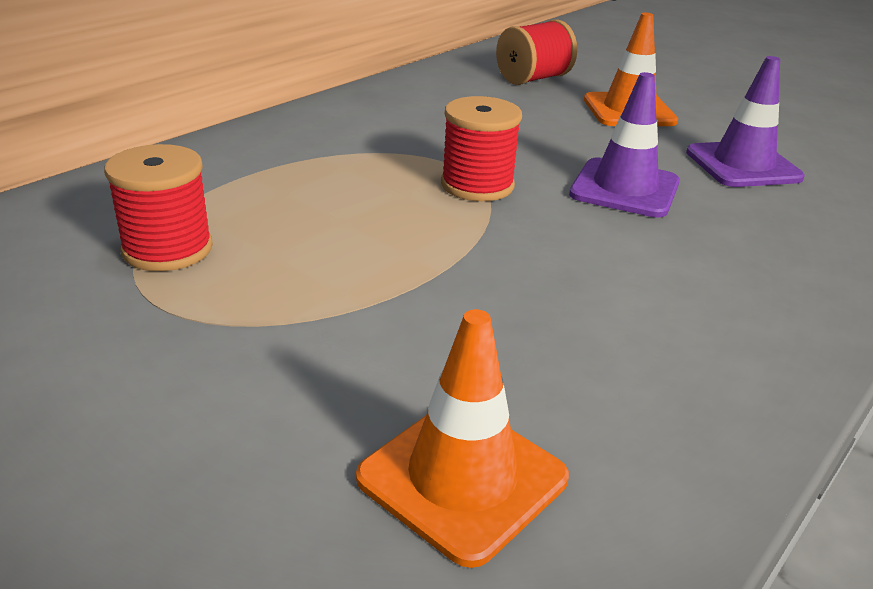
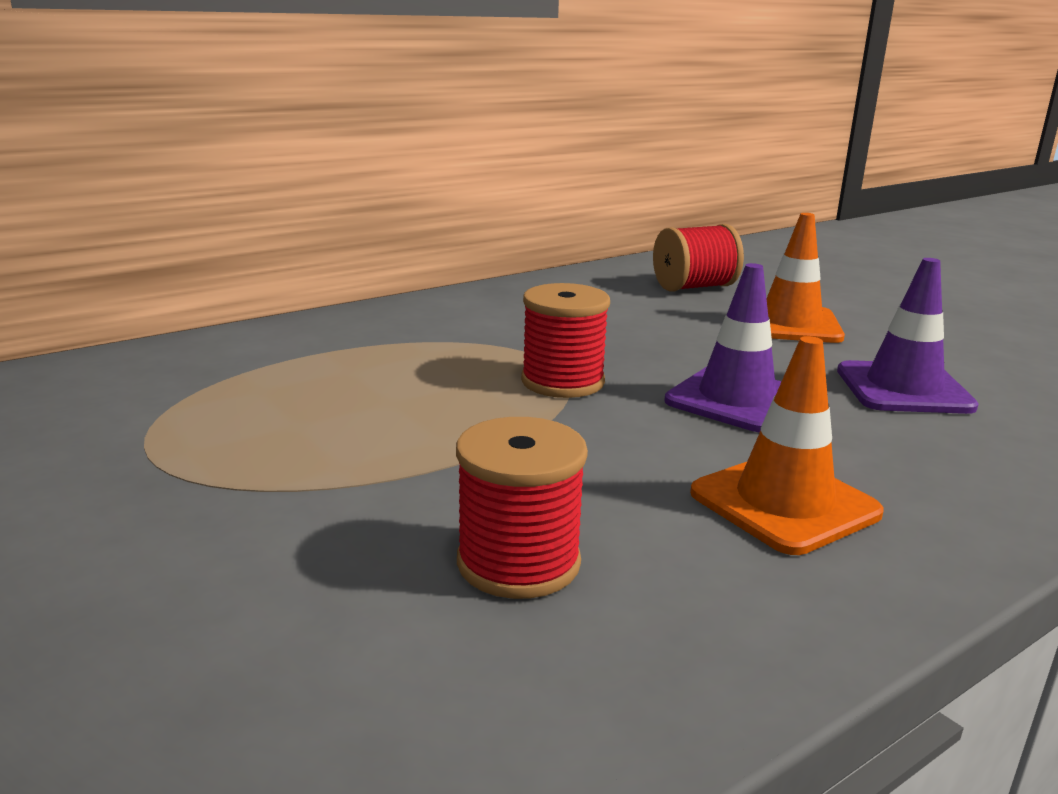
camera: 15 degrees right, 10 degrees down
red spool [104,144,213,271] -> red spool moved to [456,417,588,599]
orange traffic cone [356,309,569,568] -> orange traffic cone moved to [690,336,884,555]

